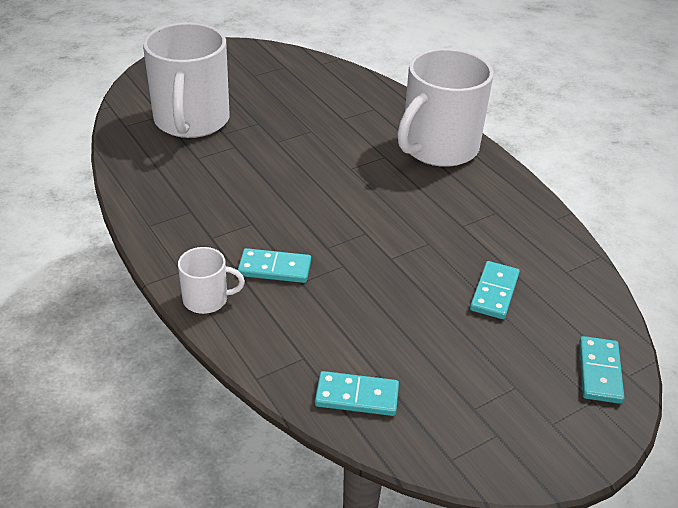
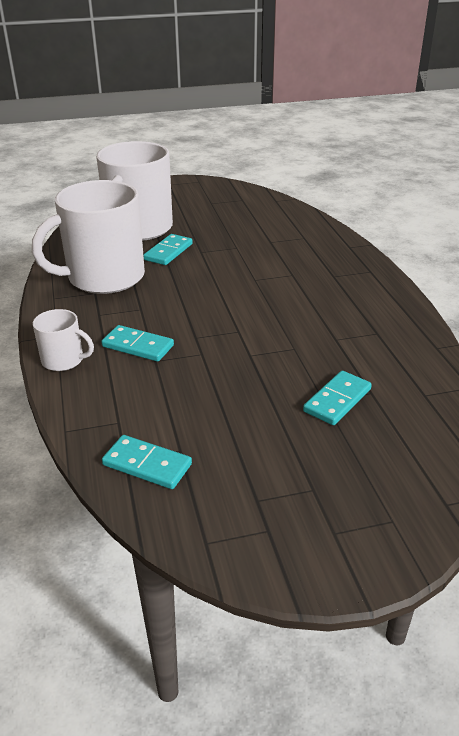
camera: 20 degrees right, 5 degrees down
white mug [397,48,494,167] -> white mug moved to [32,180,145,294]
turquoise domino [579,336,624,404] -> turquoise domino moved to [143,234,193,265]

